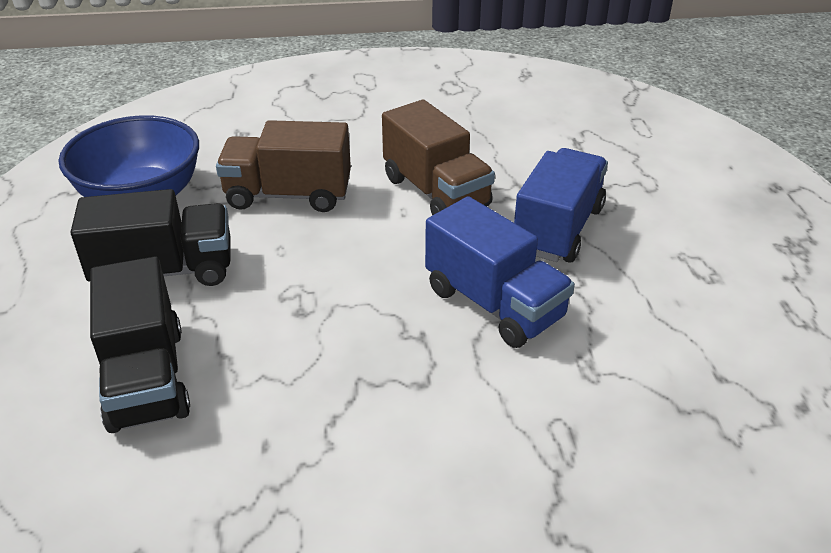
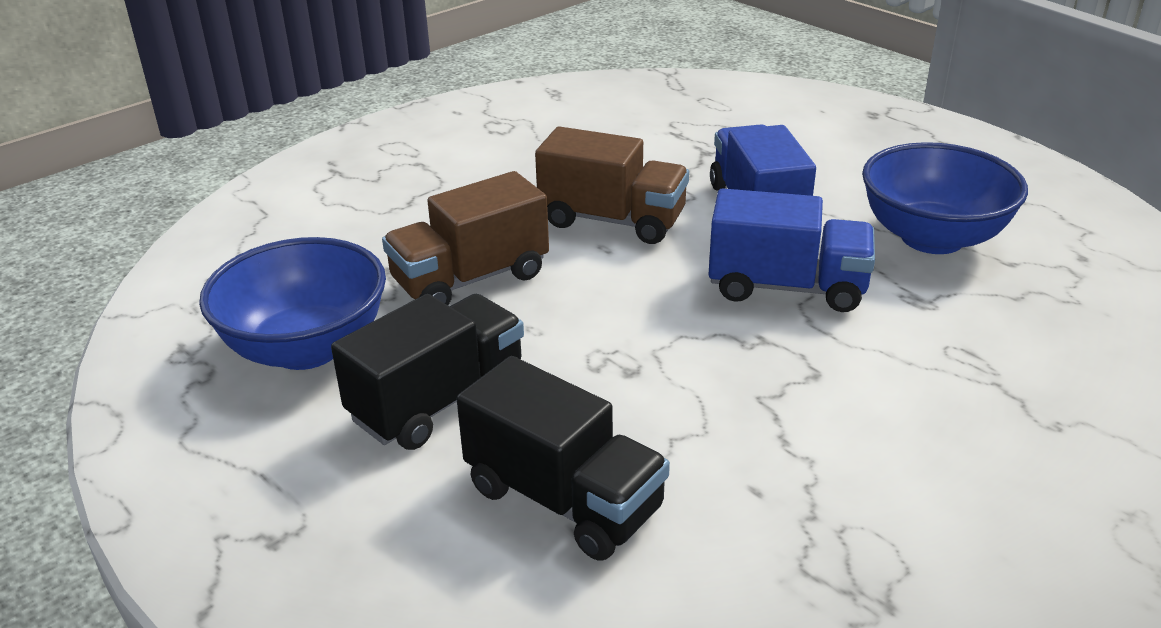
camera: 35 degrees left, 5 degrees down
none -> blue bowl [862,142,1028,254]

